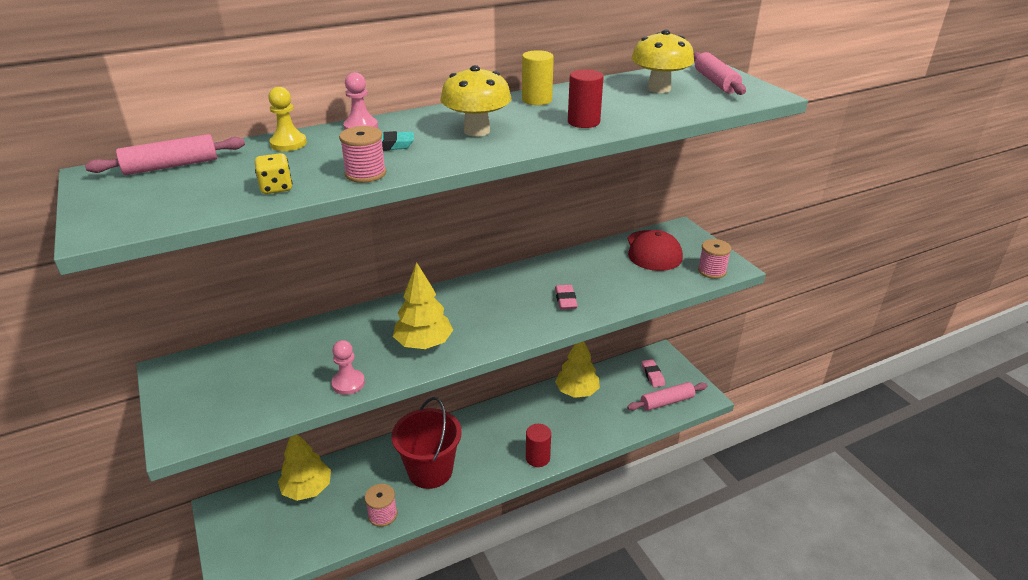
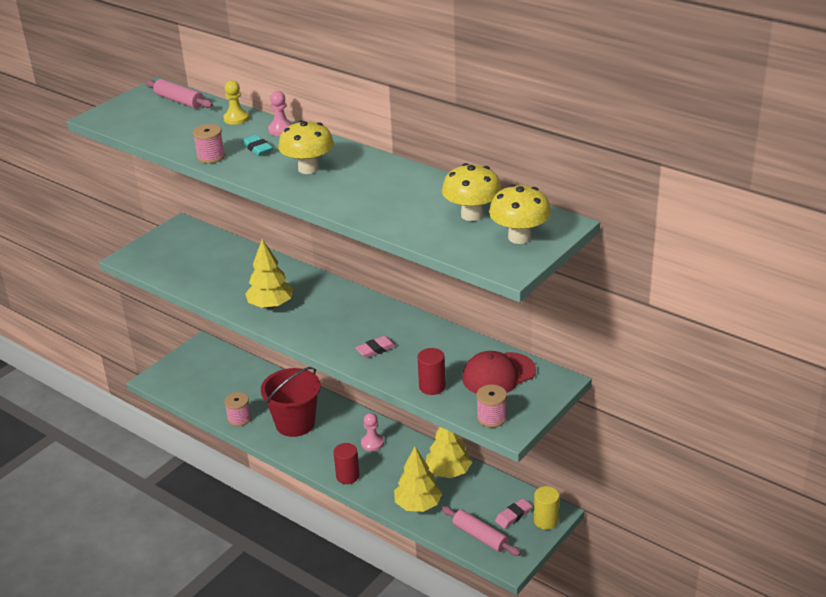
camera: 65 degrees right, 0 degrees up
yellow dice [255,153,293,194] -> none
yellow tree [278,434,331,501] -> yellow tree moved to [394,447,442,512]
pink pawn [331,340,365,395] -> pink pawn moved to [361,413,384,451]
yellow cylinder [522,50,554,105] -> yellow cylinder moved to [534,486,559,530]
red cylinder [568,69,604,128] -> red cylinder moved to [418,348,446,395]
pink rolling pin [694,52,746,95] -> yellow mushroom [489,184,551,244]

